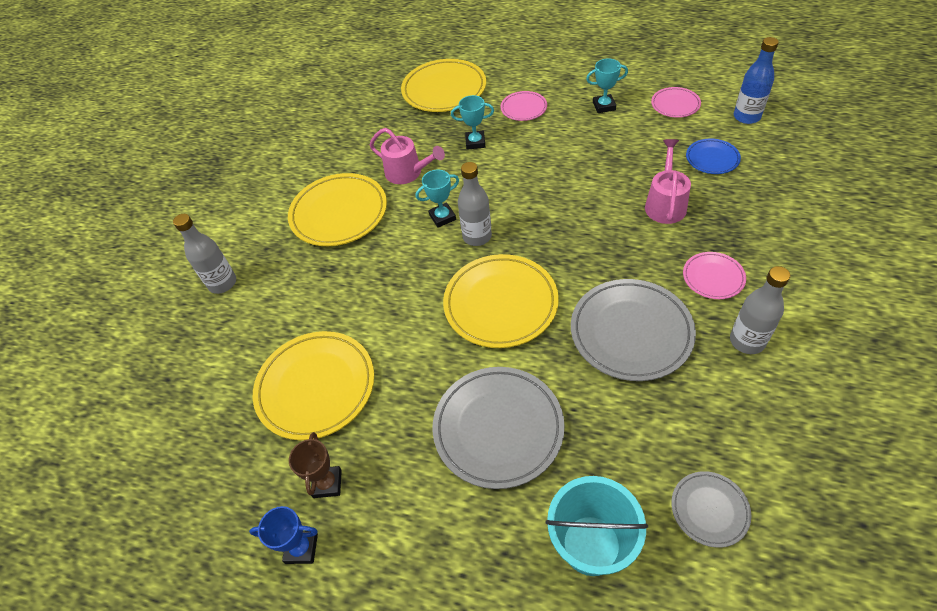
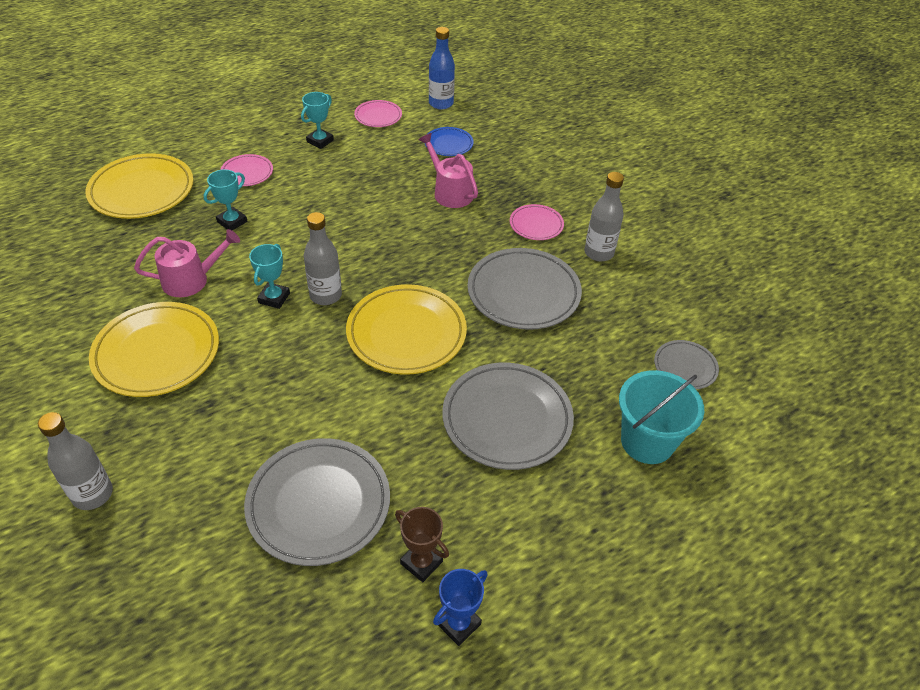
camera: 55 degrees left, 5 degrees down
yellow plate [253,331,374,440] -> grey plate [244,438,390,566]

